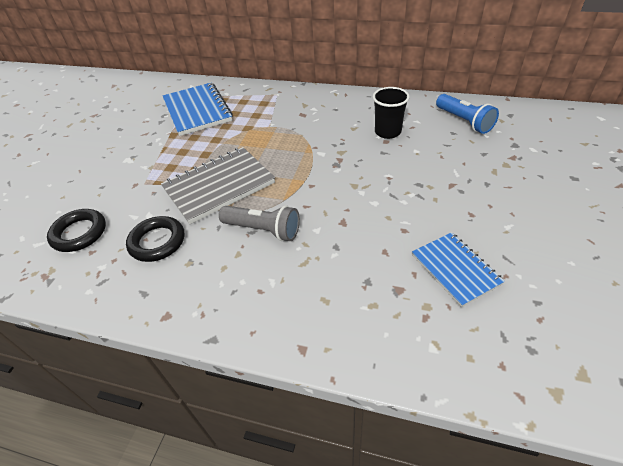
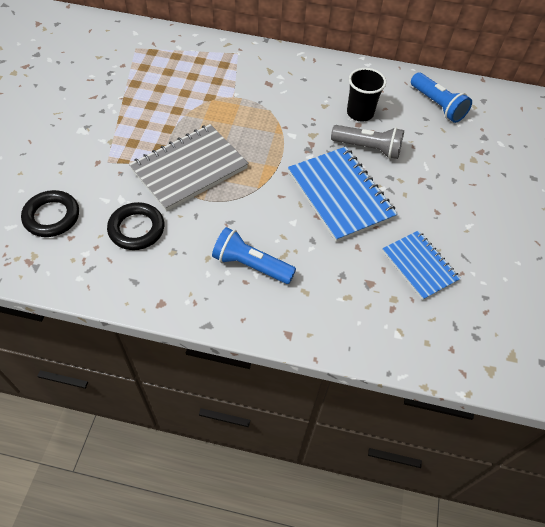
camera: 10 degrees left, 10 degrees up
blue notebook [163,83,233,136] -> blue notebook moved to [288,147,398,242]
grey flashlight [219,205,300,241] -> grey flashlight moved to [331,125,404,159]
none -> blue flashlight [212,227,296,284]

